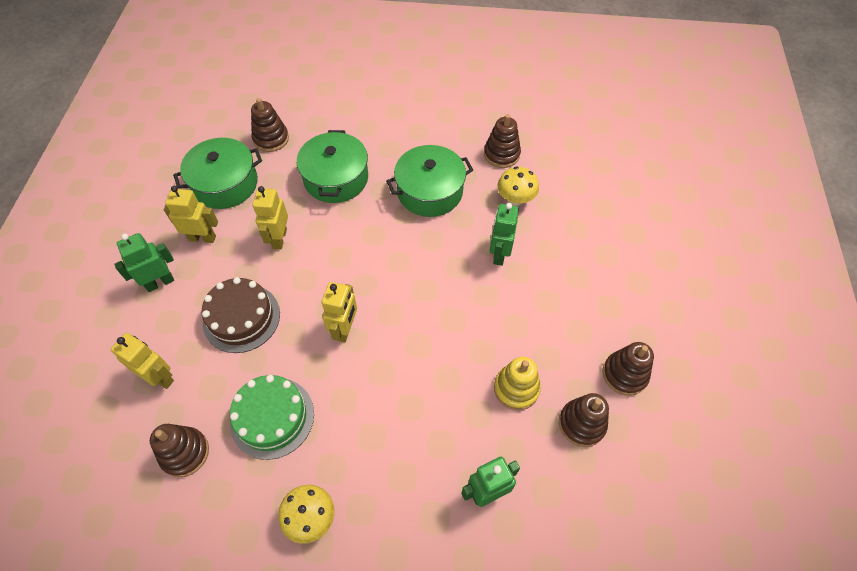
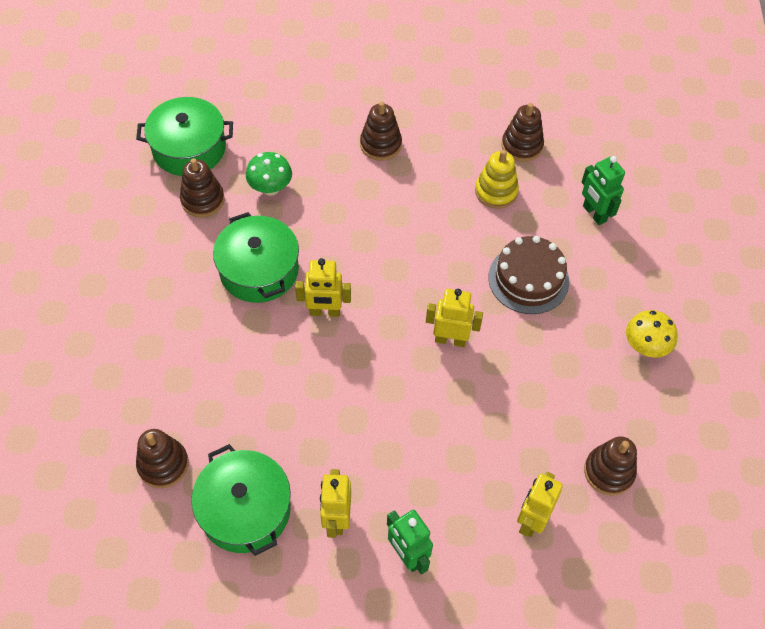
camera: 95 degrees left, 0 degrees up
brown cake [201,277,280,353] -> brown cake moved to [488,236,569,314]
green cake [230,375,314,460] -> none
yellow robot [253,186,288,250] -> yellow robot moved to [295,258,351,317]
green pot [297,130,368,203] -> green pot moved to [136,97,233,176]
green robot [490,203,519,266] -> none
yellow mushroom [497,166,539,206] -> green mushroom [246,152,292,196]
brown stacking toy [602,342,654,396] -> brown stacking toy moved to [360,101,402,161]

